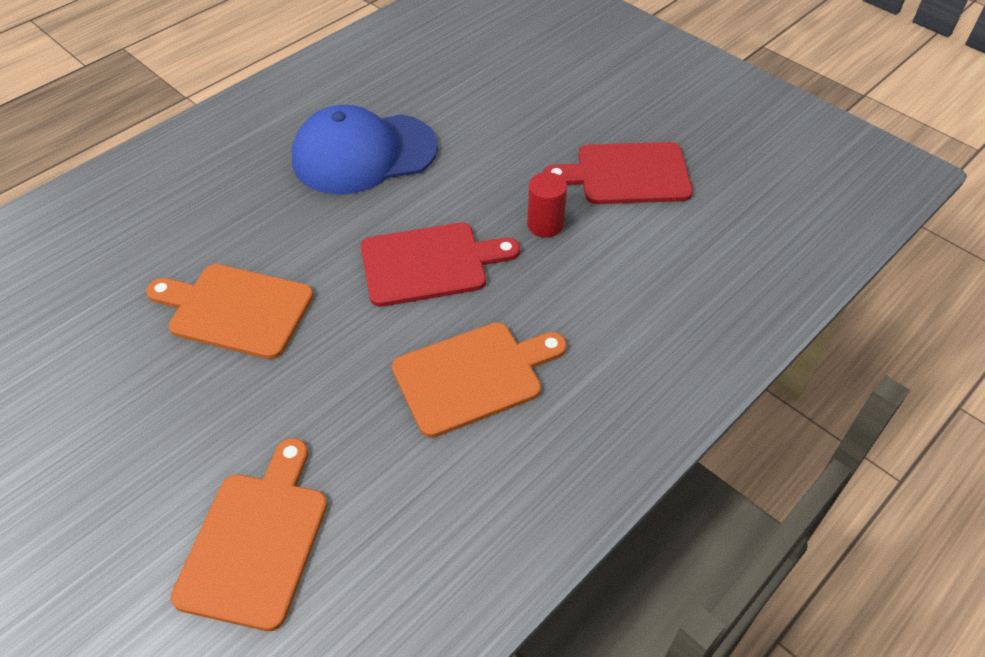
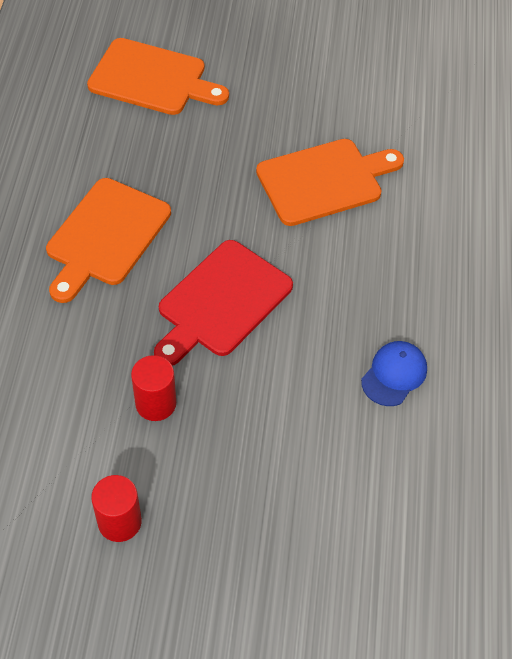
camera: 140 degrees right, 5 degrees up
orange cutting board [170,438,327,631] -> orange cutting board turned 45 degrees counterclockwise [87,38,229,115]
blue cap [292,105,438,195] -> blue cap [361,341,427,406], size x0.45
red cutting board [543,142,693,204] -> red cylinder [91,475,142,542]

